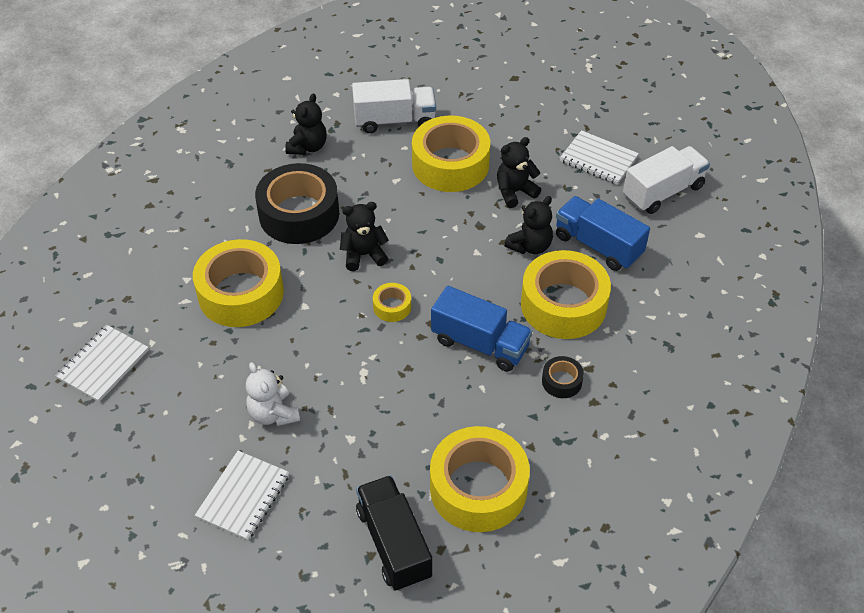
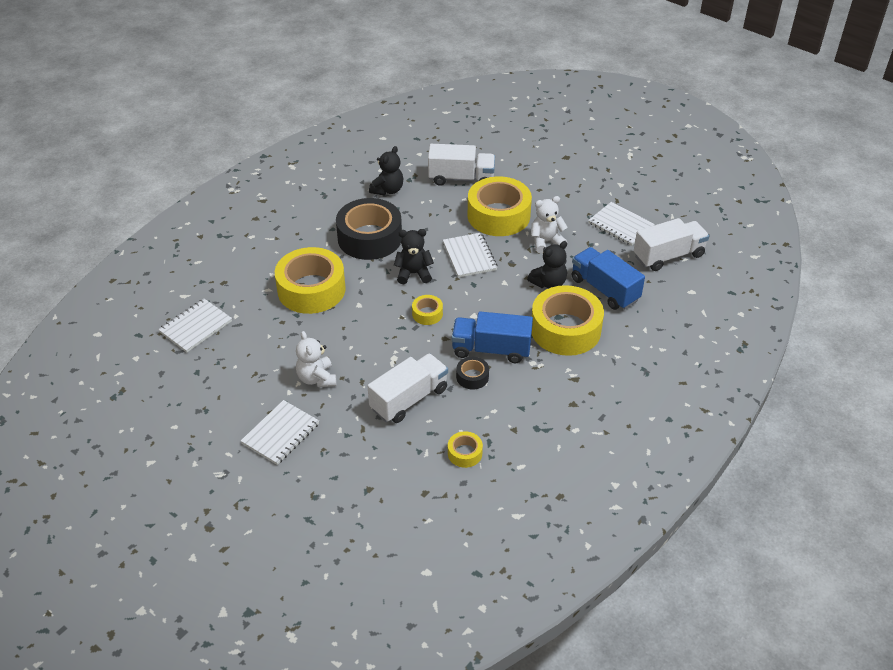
camera: 10 degrees right, 5 degrees down
black truck [356,475,432,591] -> none
yellow tape [430,426,530,532] -> yellow tape [448,431,483,468], size x0.44
blue truck [431,286,532,372] -> blue truck turned 150 degrees clockwise [452,311,533,363]
black teddy bear [497,137,541,208] -> white teddy bear [531,196,568,253]
black tape [542,356,584,398] -> black tape moved to [456,357,489,390]
none -> white truck [368,353,448,423]
none -> white notebook [443,233,498,278]

